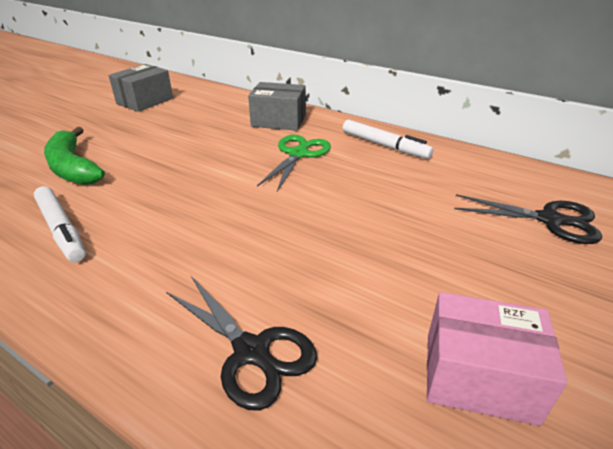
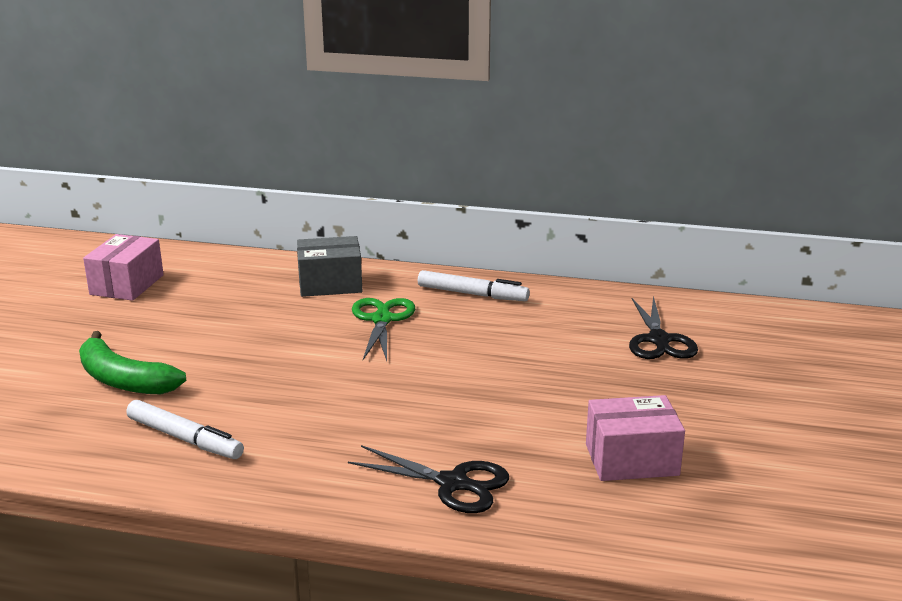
camera: 20 degrees left, 10 degrees down
grey box [109,64,173,112] -> pink box [83,234,164,301]
black scissors [454,194,602,244] -> black scissors turned 90 degrees clockwise [629,296,698,359]

